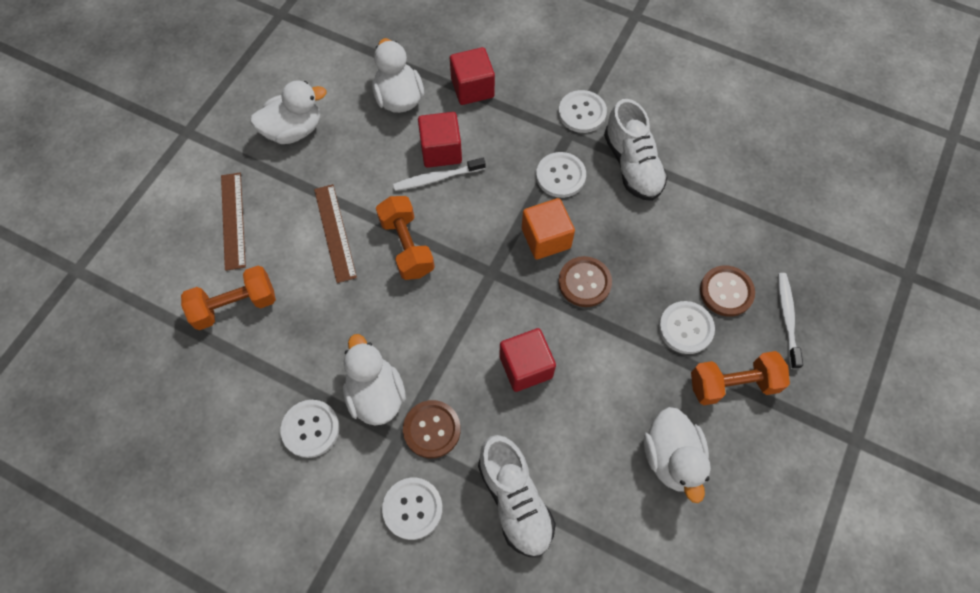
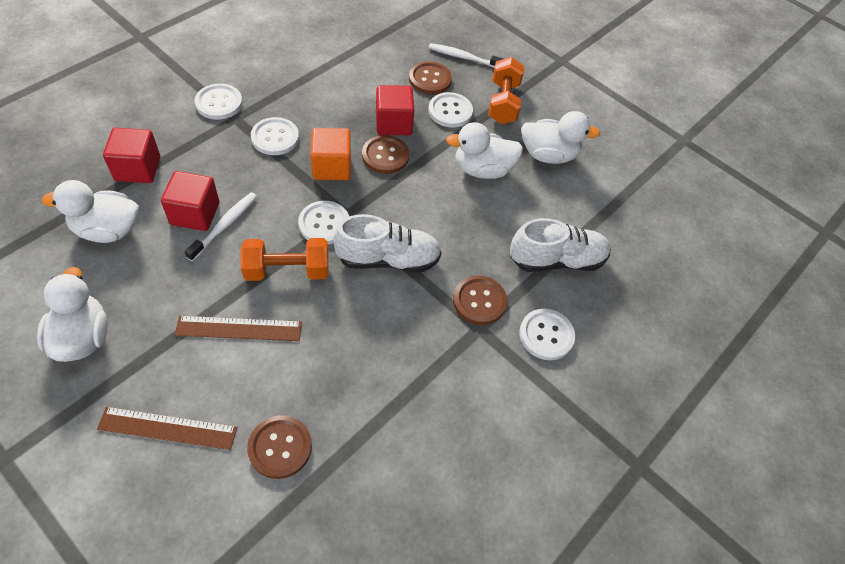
camera: 80 degrees left, 10 degrees down
orange dumbbell [181,266,276,330] -> brown button [247,415,312,479]
white button [281,400,340,458] -> white button moved to [298,201,349,245]
white duck [343,334,406,426] -> white duck moved to [446,122,523,179]
white toothbrush [393,158,486,191] -> white toothbrush turned 150 degrees counterclockwise [184,192,257,261]
red cube [499,328,556,392] -> red cube moved to [376,85,414,135]
white shoe [604,99,668,201] -> white shoe moved to [333,214,442,273]

